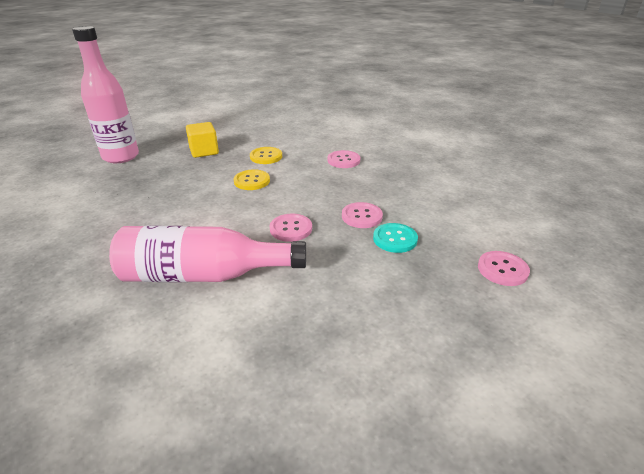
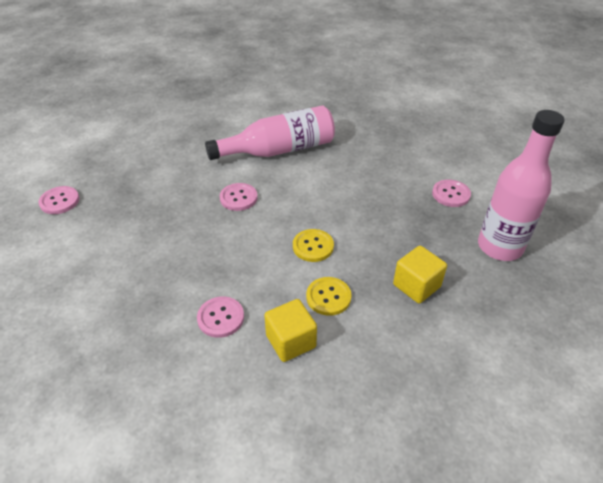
camera: 160 degrees right, 10 degrees up
pink button [342,202,383,228] -> pink button moved to [432,180,471,207]
turquoise button [373,223,418,253] -> none
none -> yellow cube [264,299,317,362]

